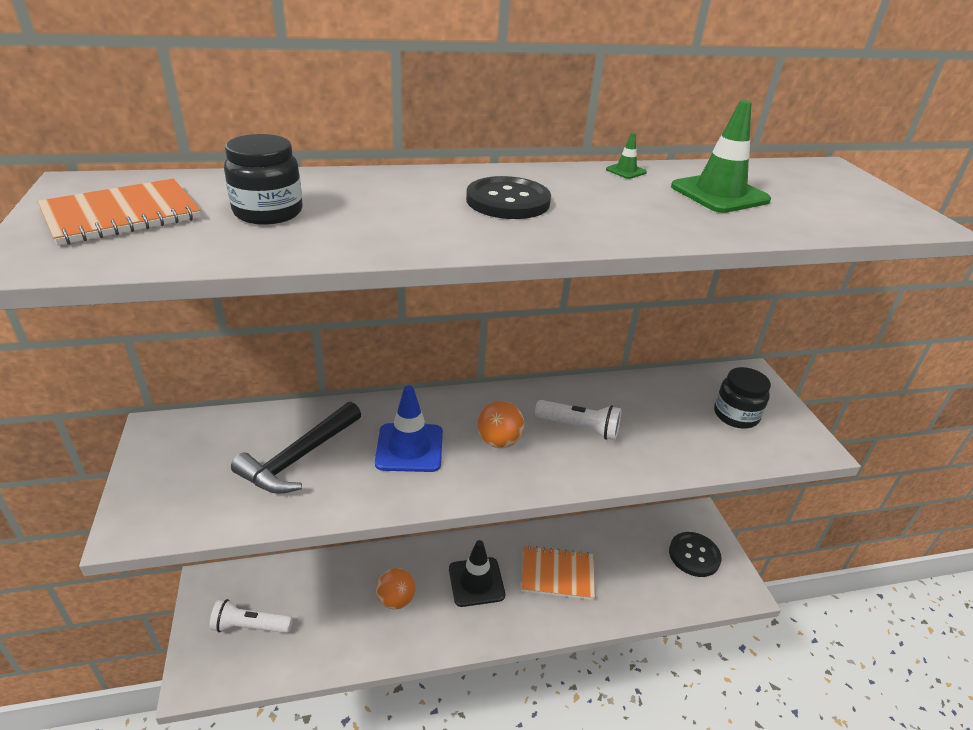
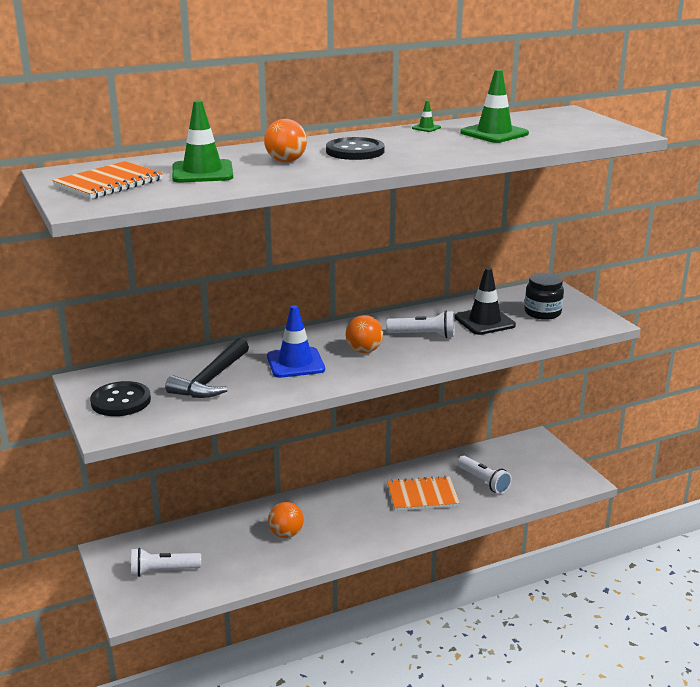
camera: 10 degrees left, 10 degrees down
black jar [224,134,303,225] -> green traffic cone [172,100,233,182]
black traffic cone [449,540,505,607] -> black traffic cone moved to [455,267,516,335]
black button [669,532,722,577] -> black button moved to [90,381,151,416]
none -> orange ball [264,119,307,162]
none -> white flashlight [457,456,512,494]

